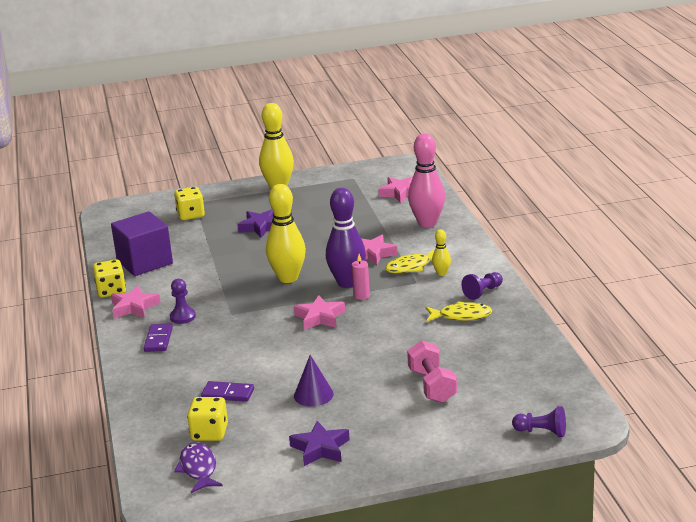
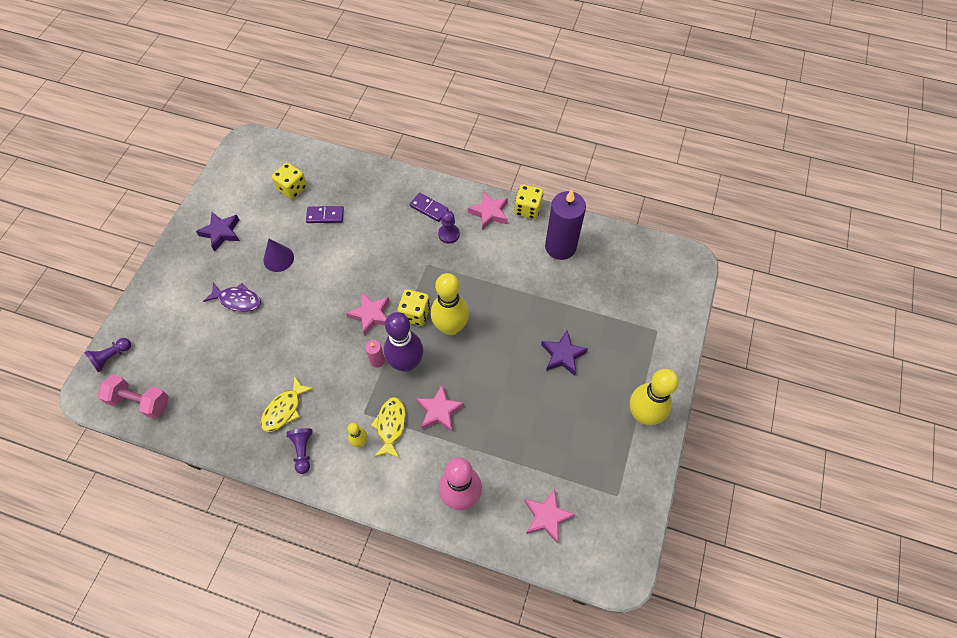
camera: 120 degrees right, 35 degrees up
purple cube [111,211,173,276] -> purple candle [545,189,586,260]
yellow dice [174,187,205,220] -> yellow dice moved to [398,289,430,326]
purple fish [174,442,223,493] -> purple fish moved to [203,283,261,312]
purple domino [201,381,254,402] -> purple domino turned 45 degrees clockwise [306,206,344,223]
pink dumbbell [407,340,457,403] -> pink dumbbell moved to [98,375,168,419]

